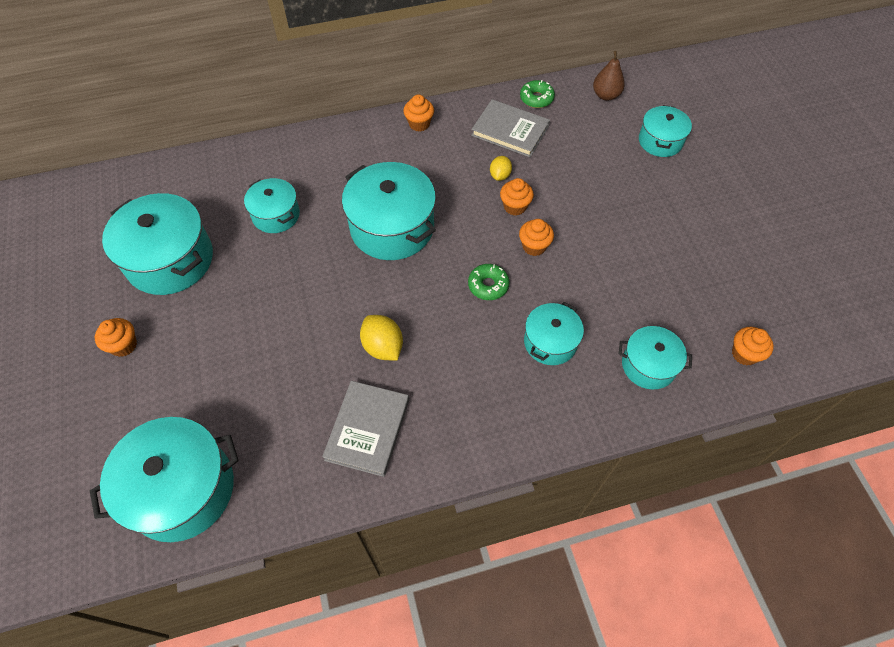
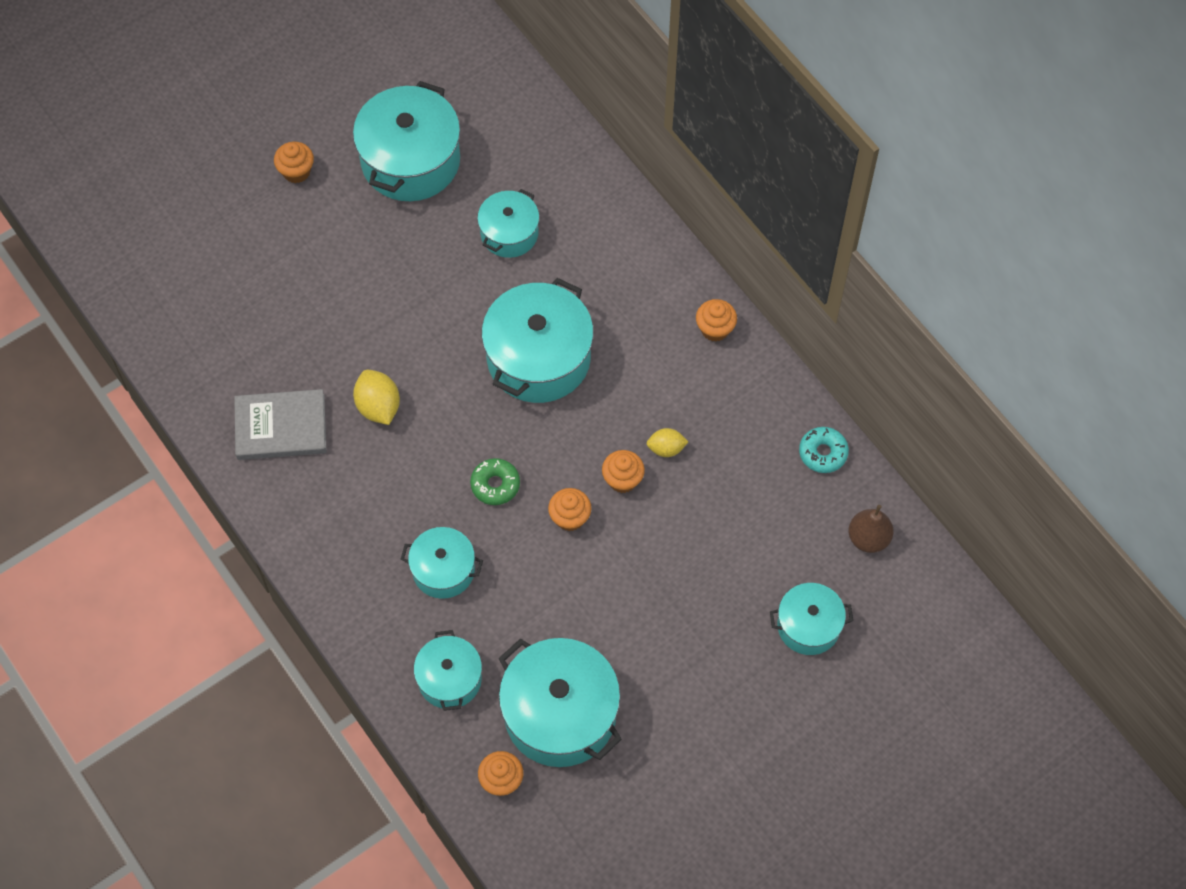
camera: 70 degrees right, 5 degrees up
turquoise pot [90,417,239,542] -> turquoise pot moved to [498,638,622,767]
yellow lemon [360,315,403,361] -> yellow lemon turned 60 degrees counterclockwise [353,370,400,425]
grey book [471,99,550,157] -> none
green donut [520,80,555,108] -> turquoise donut [799,427,849,473]

